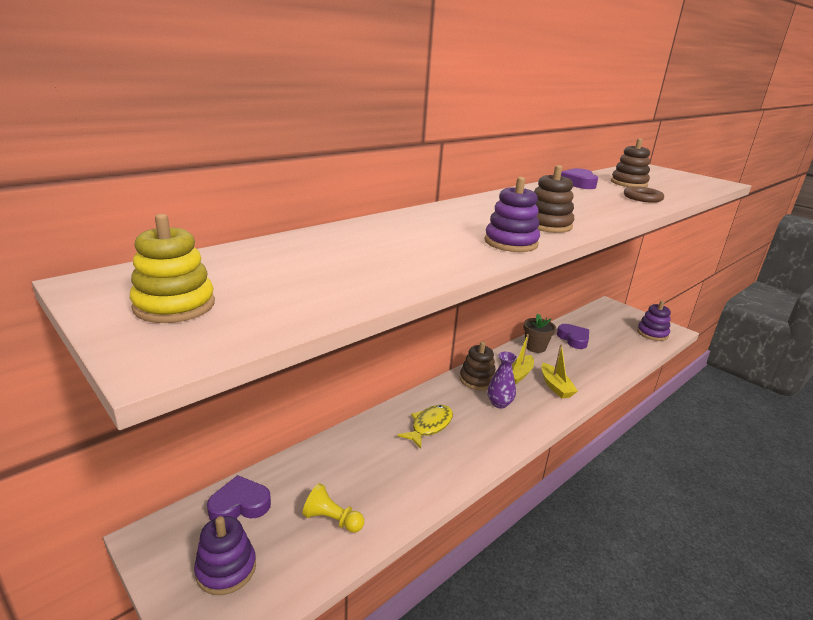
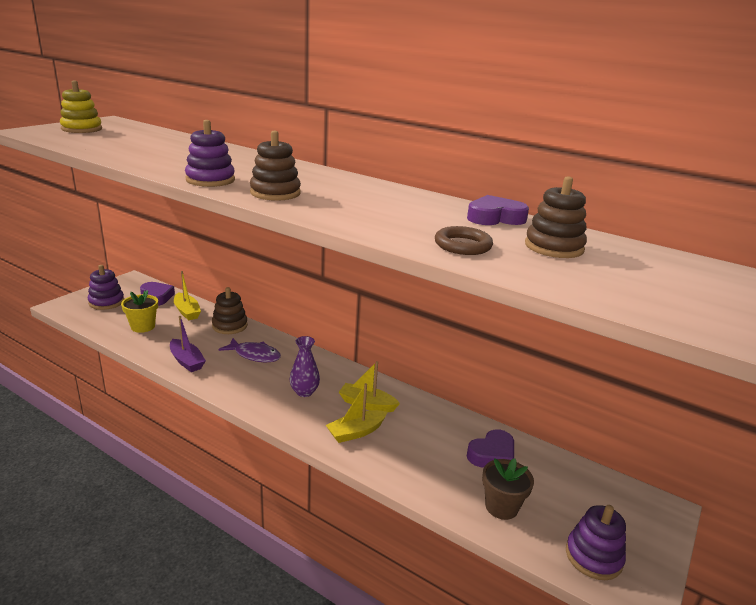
camera: 75 degrees right, 0 degrees up
yellow pawn [302,483,364,533] -> yellow flower pot [121,290,158,333]
yellow fish [397,405,453,449] -> purple fish [218,338,281,362]
brown stacking toy [460,341,496,390] -> brown stacking toy moved to [212,287,248,334]
brown flower pot [524,314,556,353] -> brown flower pot moved to [482,458,534,520]
none -> purple boat [170,316,206,372]
none -> yellow boat [174,271,201,321]

